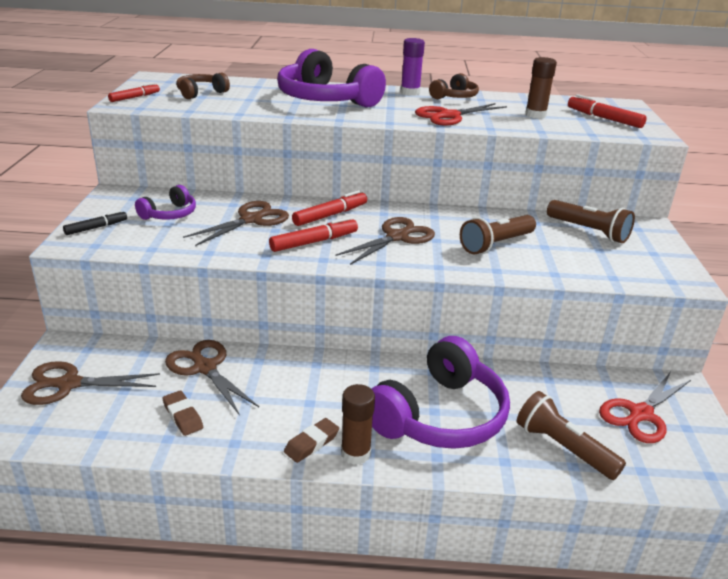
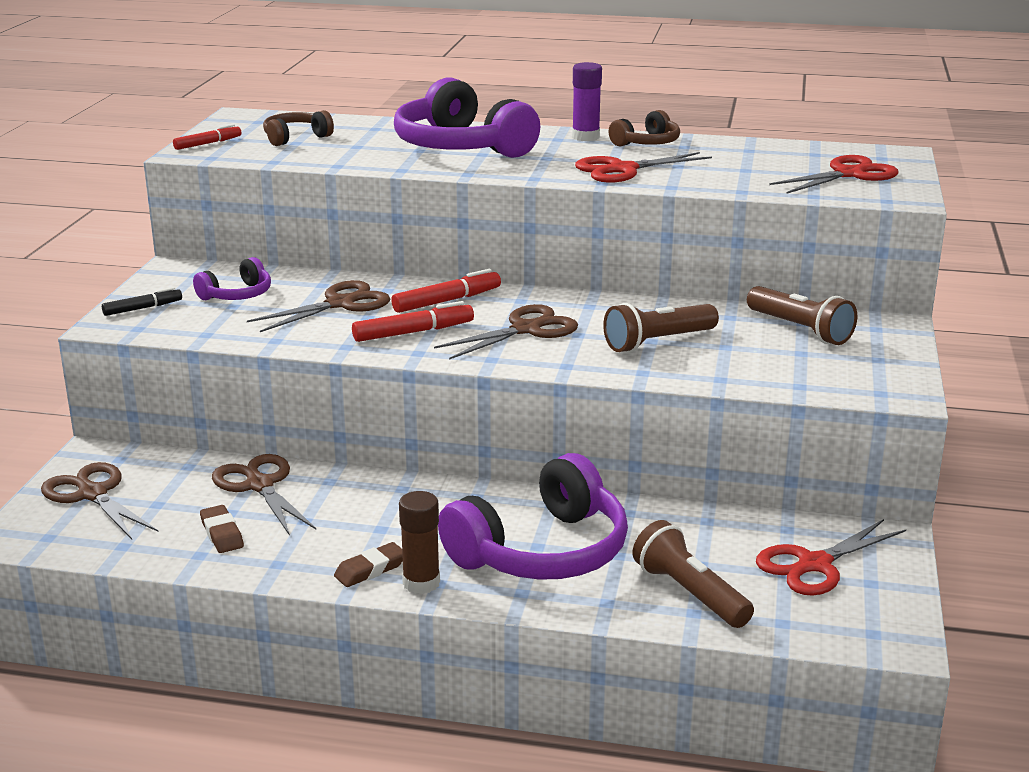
camera: 10 degrees right, 5 degrees down
brown scissors [21,361,160,405] -> brown scissors turned 45 degrees clockwise [41,462,158,540]
brown glue stick [525,57,557,119] -> none
red marker [568,94,647,128] -> red scissors [769,155,898,194]

